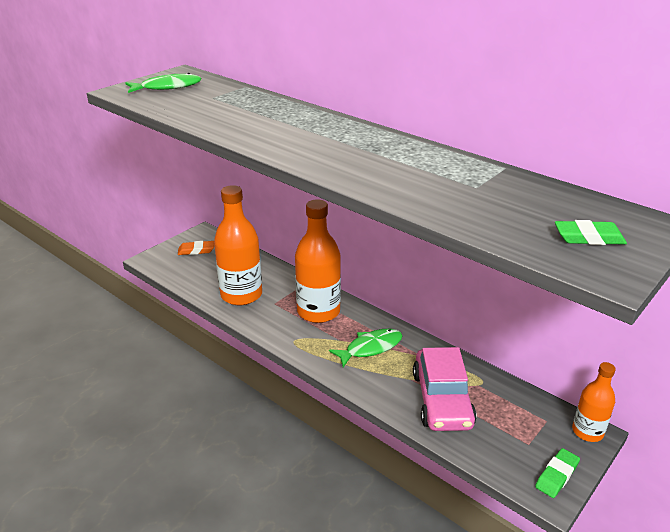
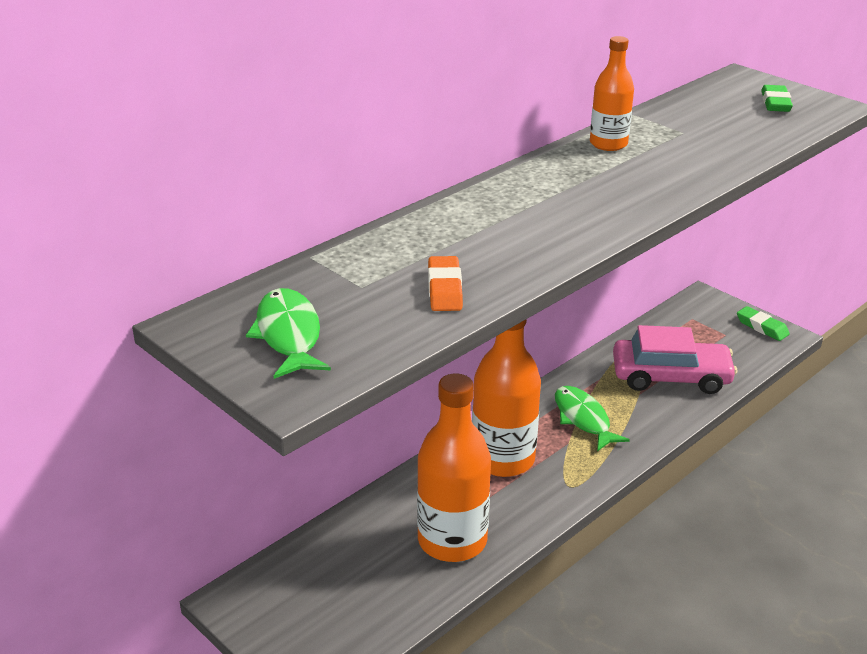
camera: 85 degrees left, 0 degrees up
orange eraser [178,241,214,255] -> orange eraser moved to [428,256,463,311]
orange bottle [572,362,616,442] -> orange bottle moved to [590,36,634,151]

